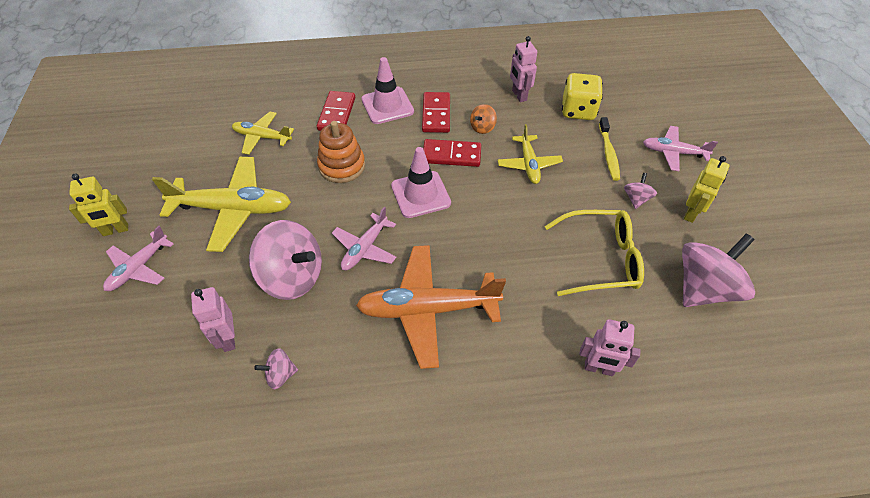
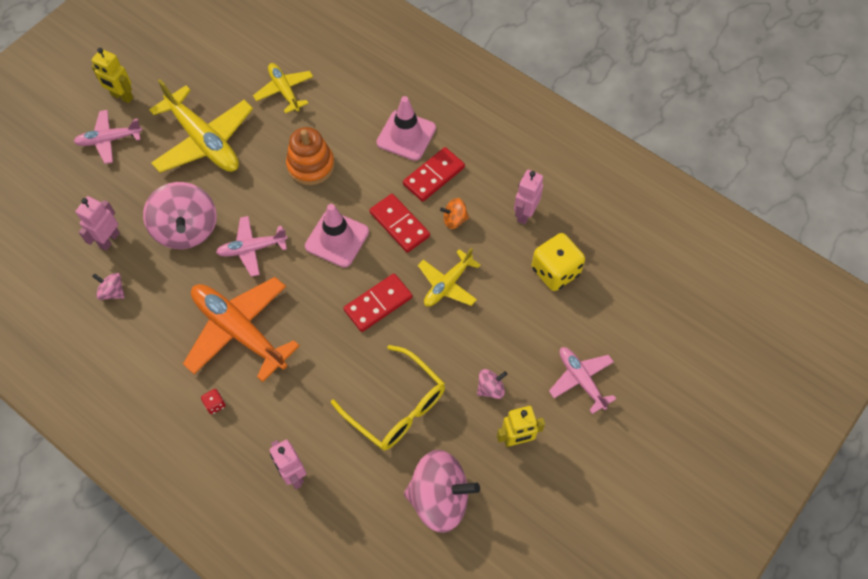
camera: 45 degrees right, 10 degrees up
red domino [317,91,355,131] -> red domino moved to [344,274,412,332]
yellow toothbrush [599,117,620,181] -> none
none -> red dice [201,389,226,414]

